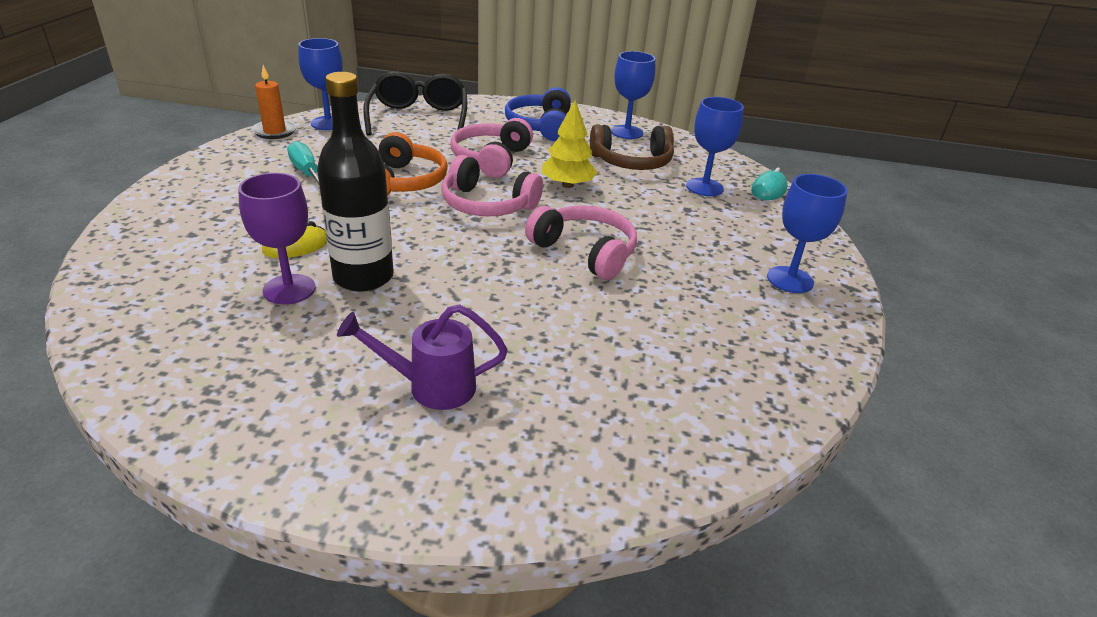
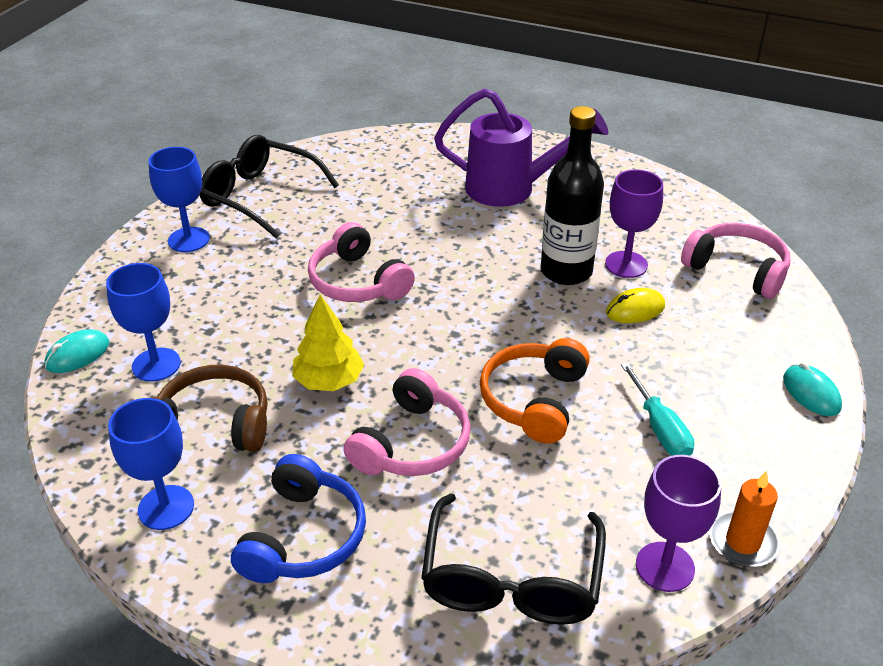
camera: 165 degrees left, 5 degrees up
blue goblet [298,38,343,130] -> purple goblet [636,455,721,592]
purple watering can [337,304,508,410] -> purple watering can [434,89,608,207], size x1.59
pink headphones [441,155,543,216] -> pink headphones moved to [681,223,790,299]
none -> black glasses [200,135,339,239]
none -> turquoise mouse [783,362,842,416]

